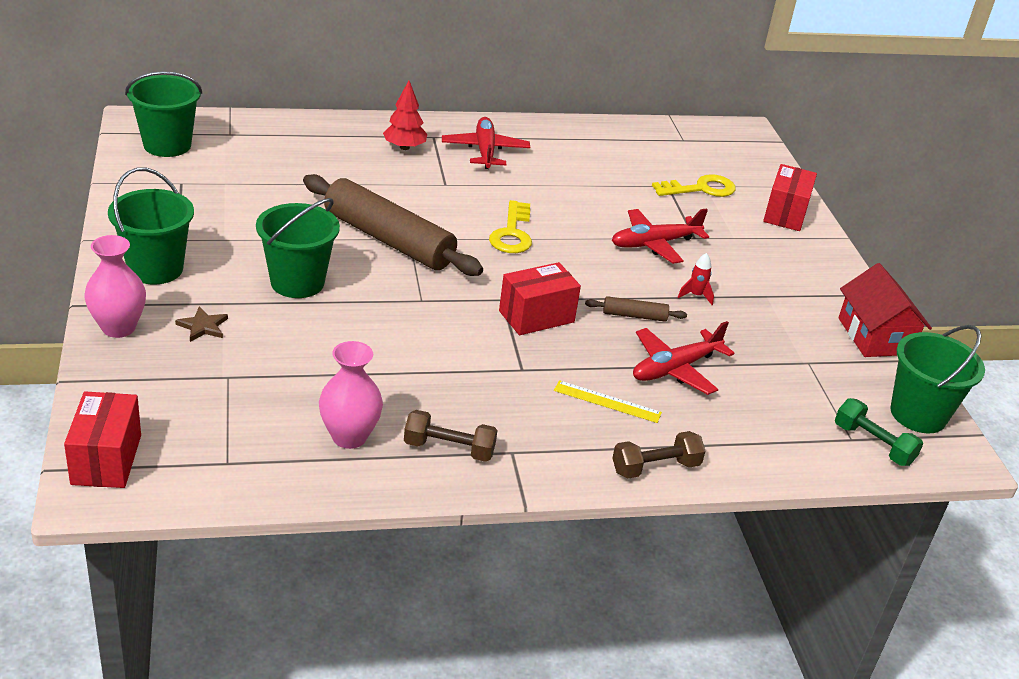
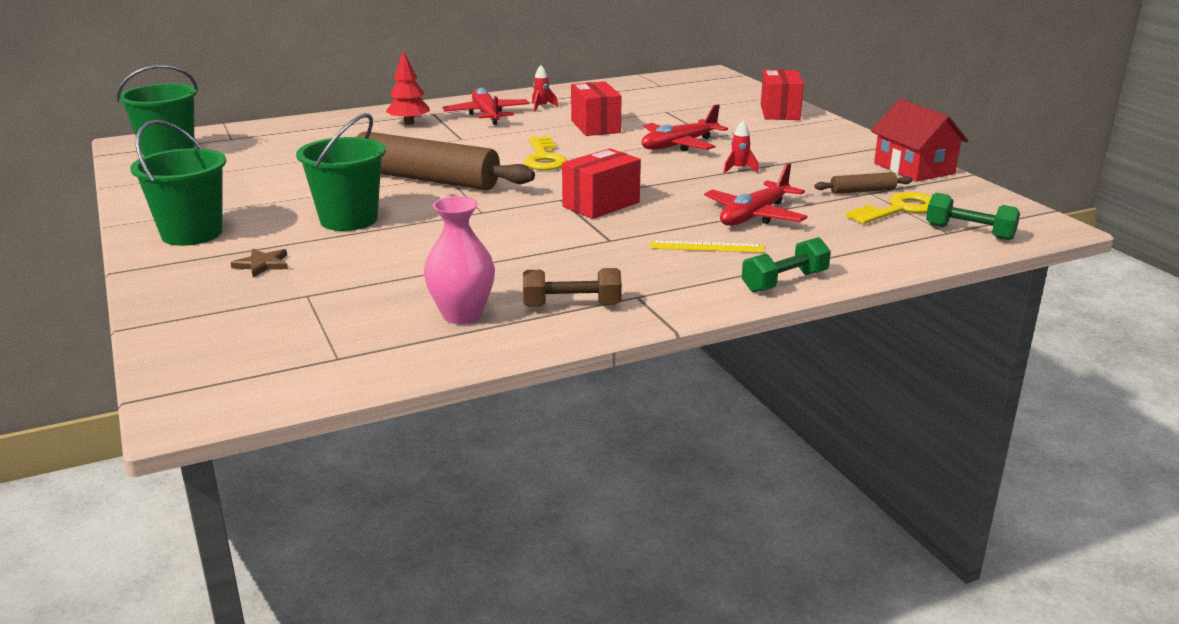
camera: 10 degrees left, 10 degrees down
red box [64,391,141,488] -> red box moved to [571,81,622,136]
pink vase [84,235,146,338] -> none
brown rolling pin [585,296,687,322] -> brown rolling pin moved to [814,172,913,194]
brown dumbbell [612,431,705,479] -> green dumbbell [742,237,831,293]
yellow key [652,174,735,197] -> yellow key moved to [846,192,932,224]
green bucket [891,325,985,433] -> none
none -> red rocket [532,65,558,112]

